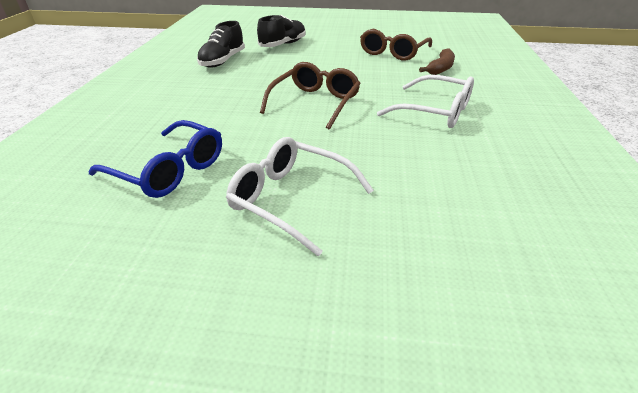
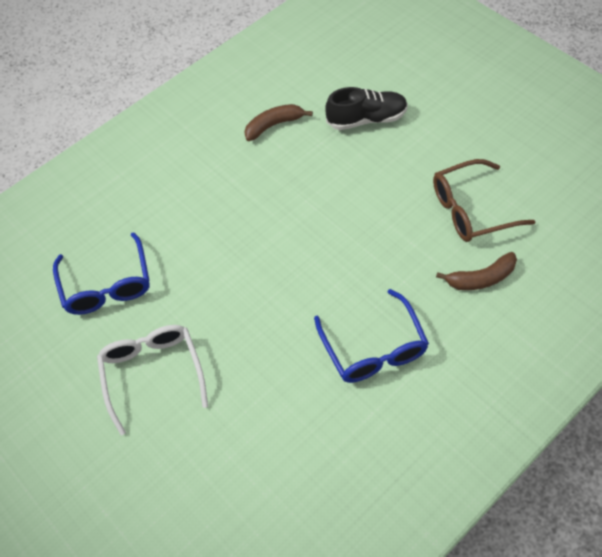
camera: 45 degrees right, 20 degrees up
black shoe [197,21,245,68] -> brown banana [245,104,313,141]
brown glasses [260,62,361,130] -> none
white glasses [377,75,474,128] -> blue glasses [314,289,429,383]

